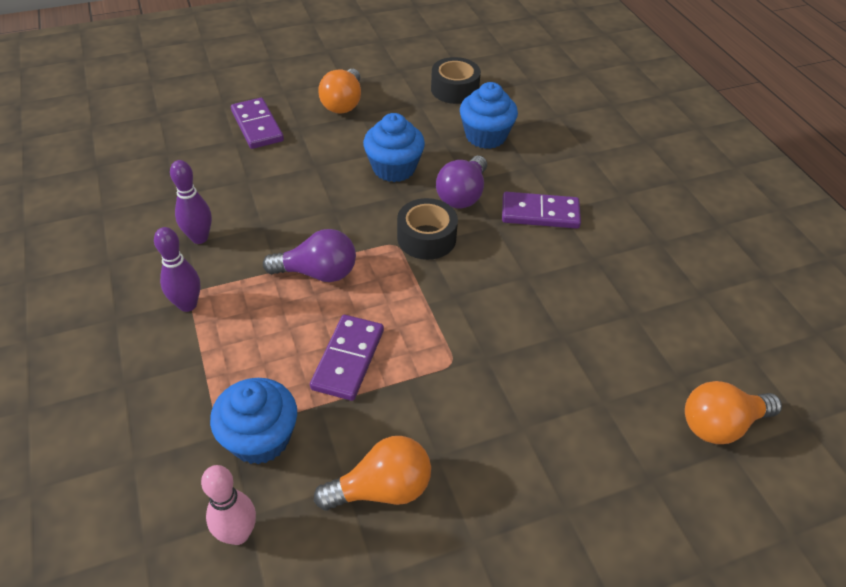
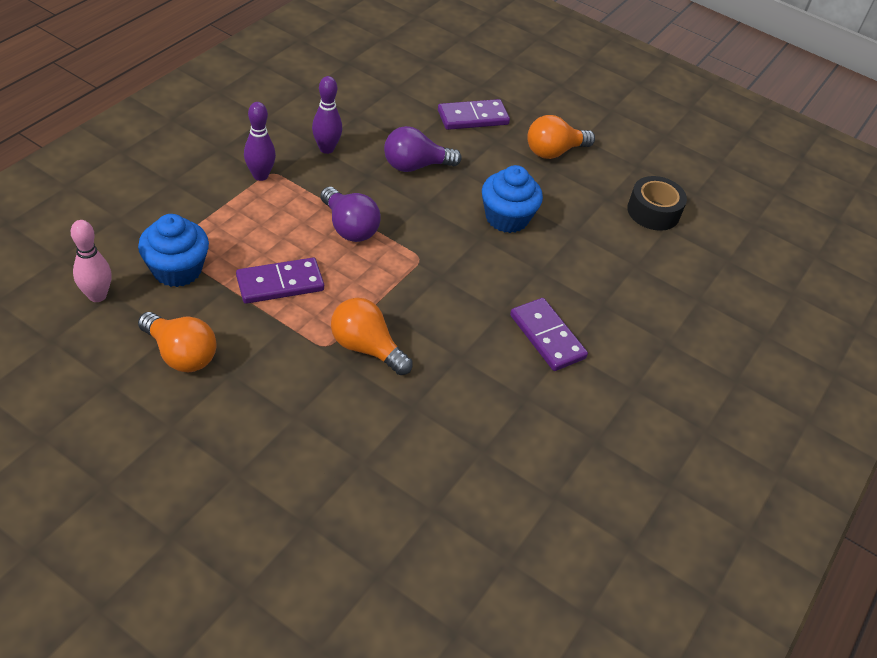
camera: 50 degrees right, 0 degrees up
purple domino [231,98,284,149] -> purple domino turned 45 degrees clockwise [438,99,510,130]
black tape [397,198,458,260] -> none
purple light bulb [436,156,487,208] -> purple light bulb moved to [384,126,461,172]
blue cupcake [460,82,518,149] -> none
orange light bulb [685,381,782,444] -> orange light bulb moved to [331,298,413,375]

